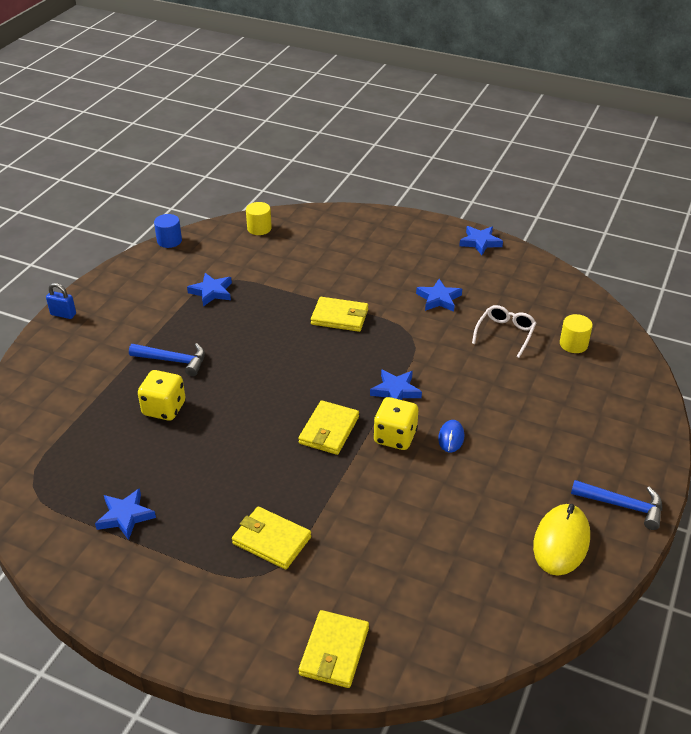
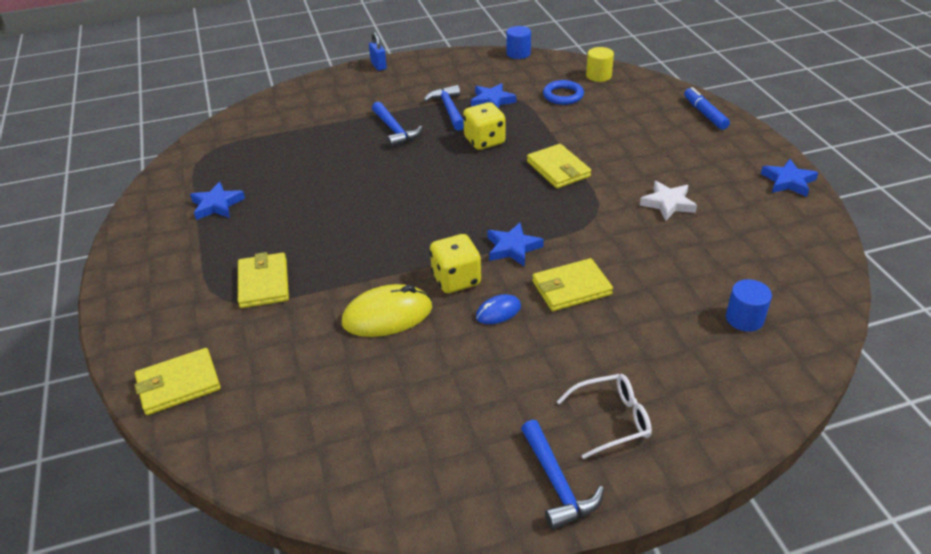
camera: 50 degrees right, 0 degrees up
yellow dice [138,370,185,420] -> yellow dice moved to [463,102,506,150]
yellow wallet [298,400,359,455] -> yellow wallet moved to [532,258,613,311]
blue star [416,279,462,312] -> white star [640,181,697,221]
white glasses [472,305,536,358] -> white glasses moved to [556,374,652,459]
yellow mouse [533,504,590,576] -> yellow mouse moved to [342,284,432,337]
yellow cylinder [560,314,593,353] -> blue cylinder [726,279,772,332]
none -> blue hammer [424,85,464,131]
none -> blue ring [543,80,584,105]
none -> blue marker [684,87,730,130]

